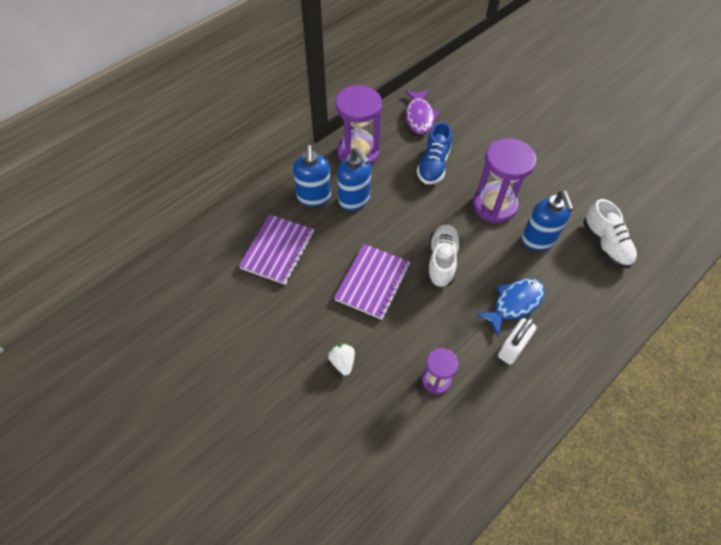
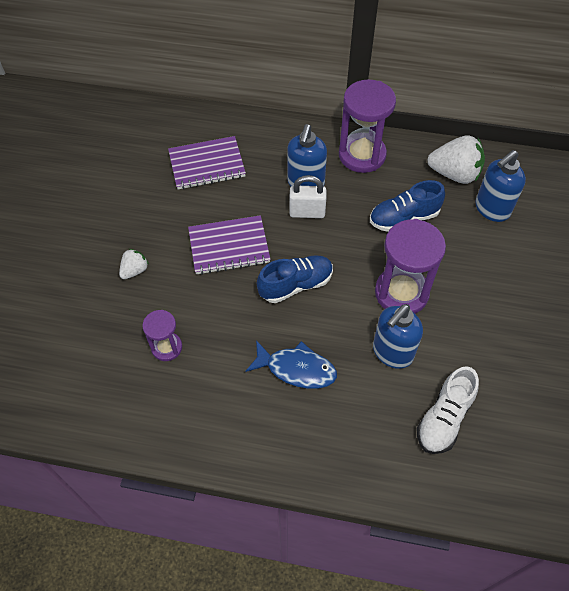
camera: 55 degrees right, 0 degrees up
blue soap dispenser [293,145,331,207] -> blue soap dispenser moved to [475,150,526,222]
purple fish [405,90,440,134] -> white strawberry [427,136,485,184]
white shoe [427,225,461,288] -> blue shoe [257,255,333,303]
white padlock [498,318,536,365] -> white padlock moved to [289,175,327,218]

